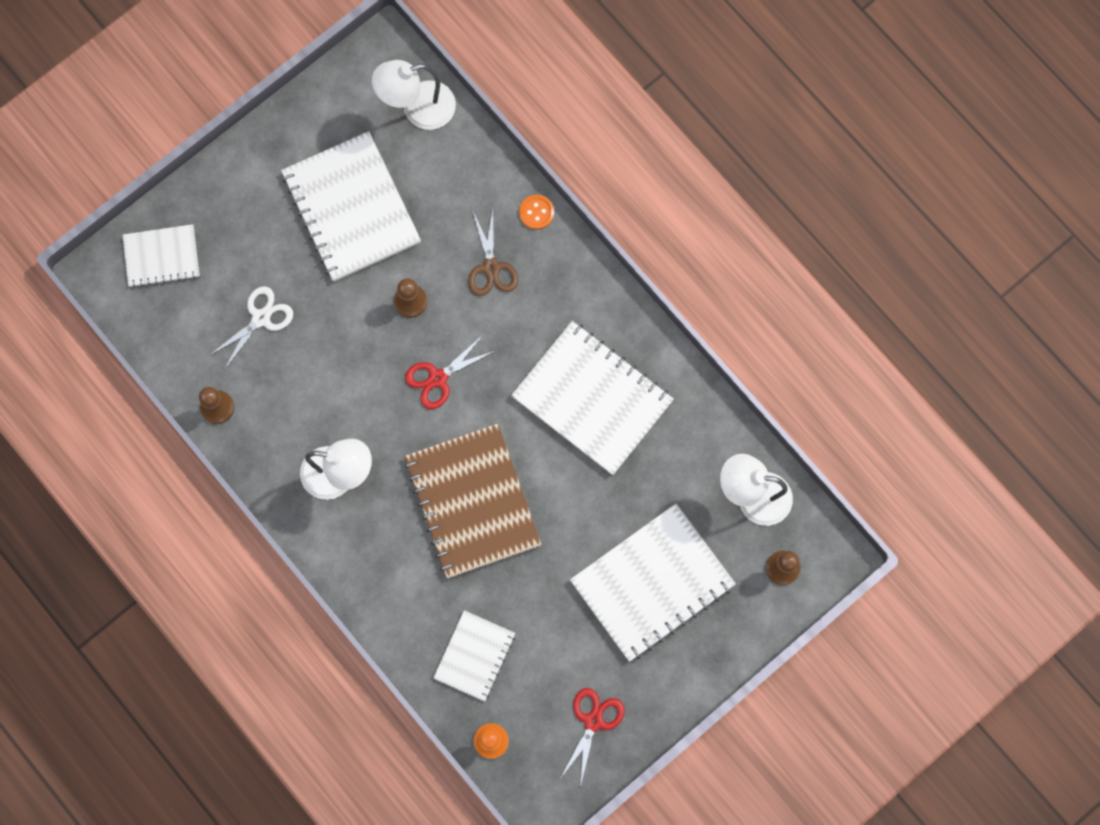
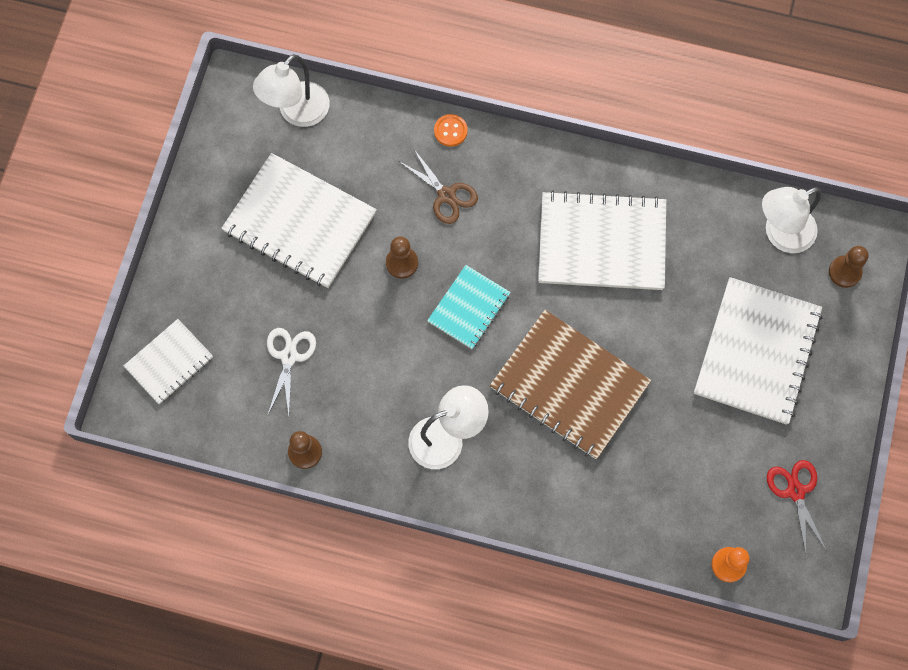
camera: 35 degrees left, 5 degrees down
red scissors [405,334,495,409] -> turquoise notebook [427,265,511,349]
white notebook [433,610,515,702] -> none

